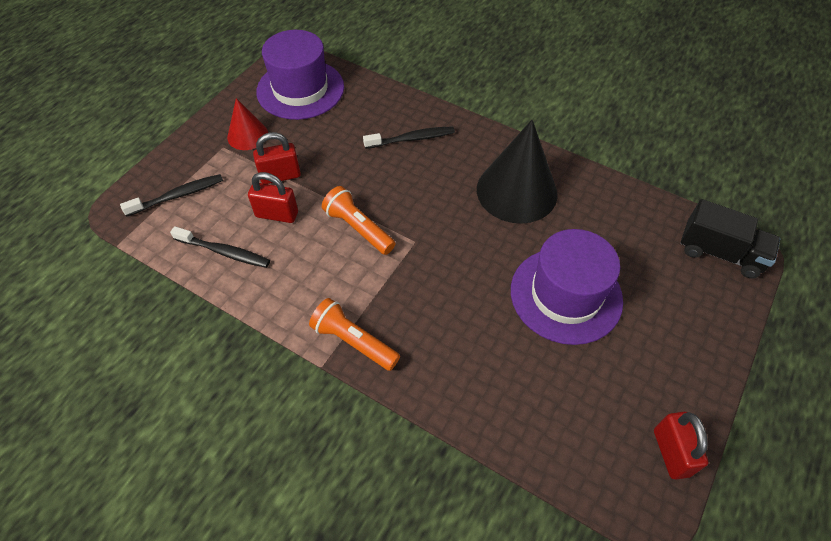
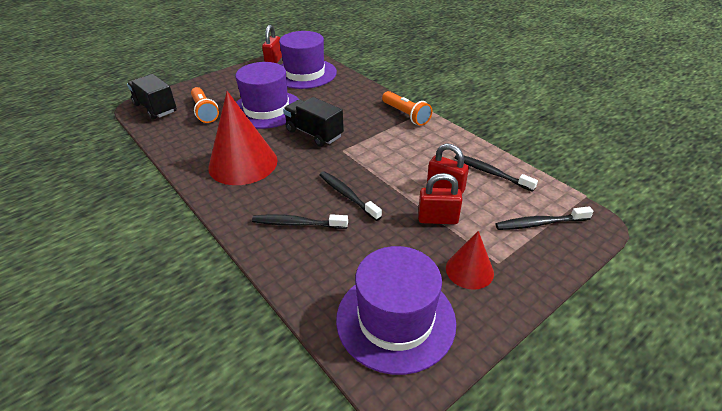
camera: 160 degrees left, 15 degrees down
orange flashlight [322,186,395,255] -> orange flashlight moved to [191,87,219,123]
black cone [477,120,558,224] -> red cone [208,91,278,185]
none -> purple hat [279,31,337,89]
none -> black truck [283,97,344,147]
none -> black toothbrush [319,171,382,221]

